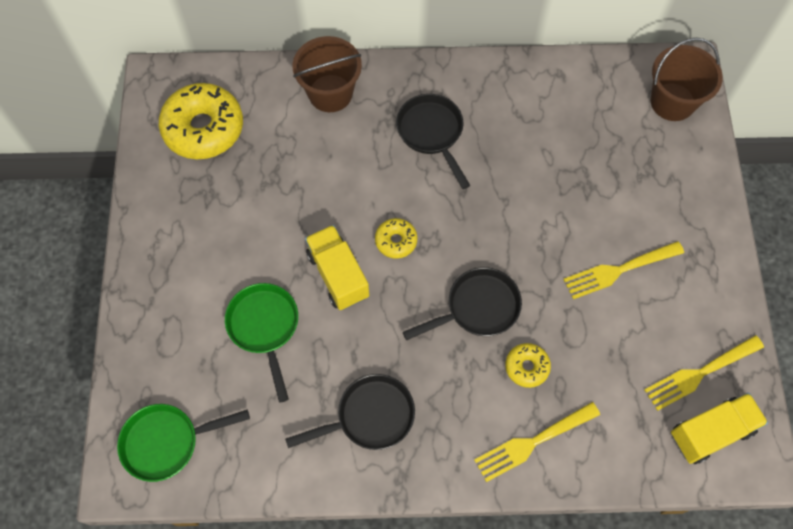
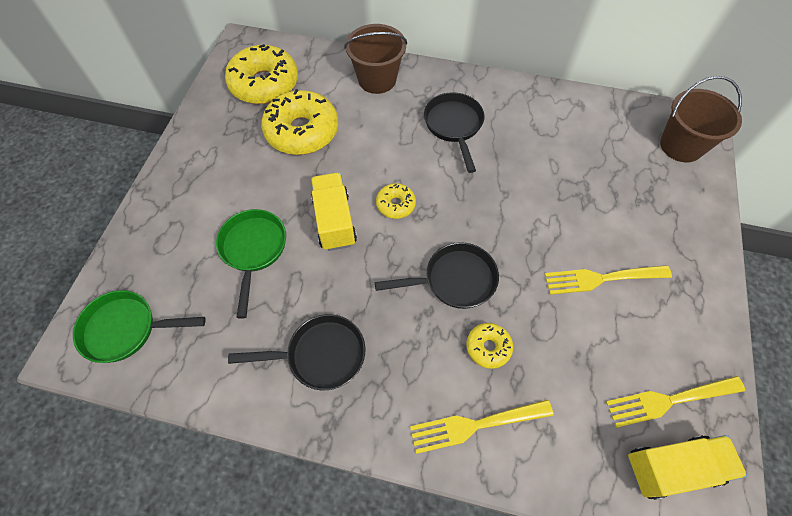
camera: 15 degrees right, 5 degrees down
none -> yellow donut [261,89,338,155]

